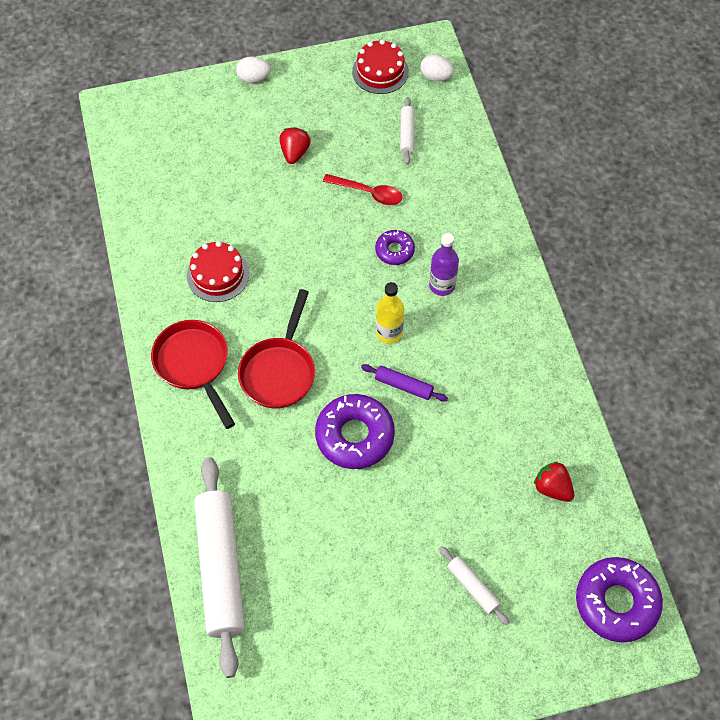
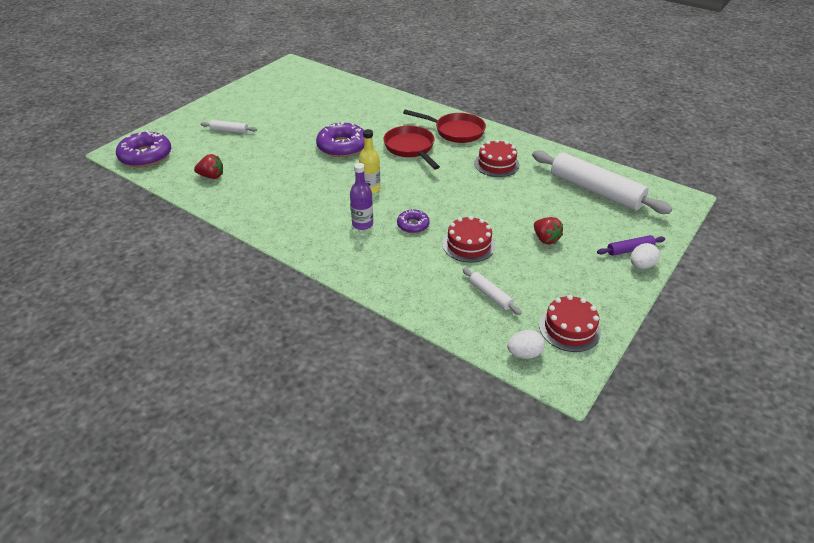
camera: 140 degrees right, 20 degrees down
white rolling pin [194,457,245,678] -> white rolling pin moved to [532,150,672,214]
red spoon [323,174,402,205] -> red cake [443,216,495,263]
purple rolling pin [361,364,448,402] -> purple rolling pin moved to [597,235,665,256]

